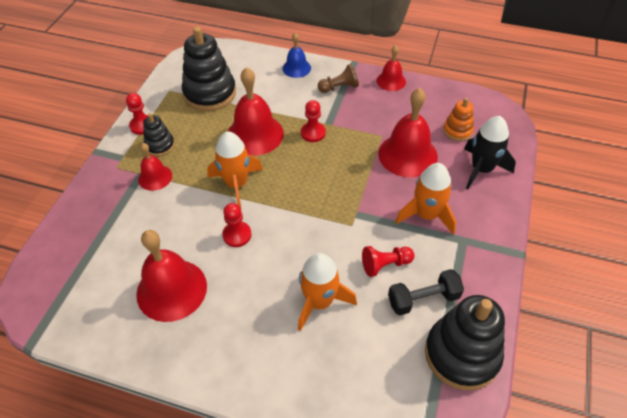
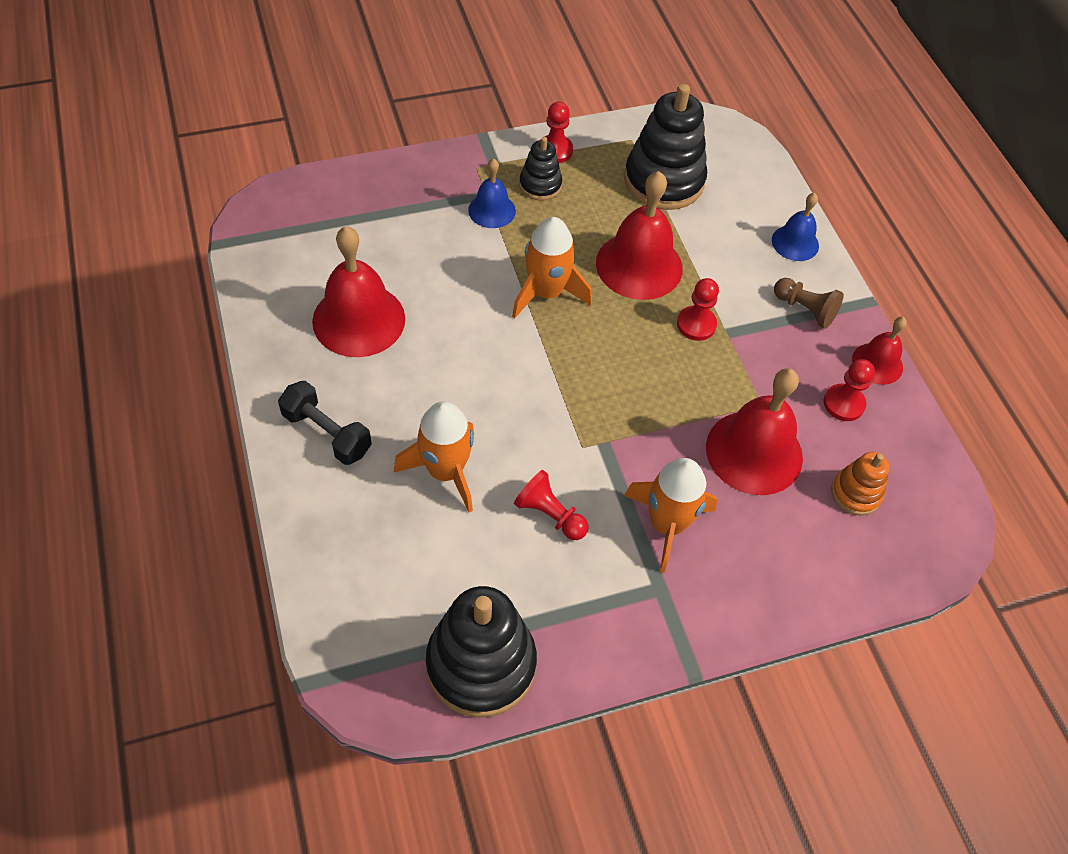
camera: 50 degrees right, 5 degrees up
red bell [138,143,172,191] -> blue bell [468,158,516,228]
red pawn [222,203,252,247] -> red pawn moved to [824,359,875,421]
black dumbbell [388,269,464,315] -> black dumbbell moved to [278,381,372,465]
black rocket [464,116,516,189] -> none

